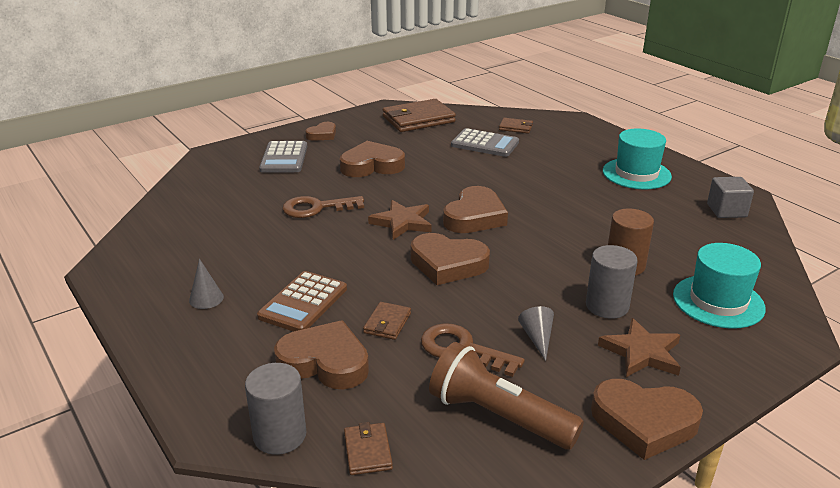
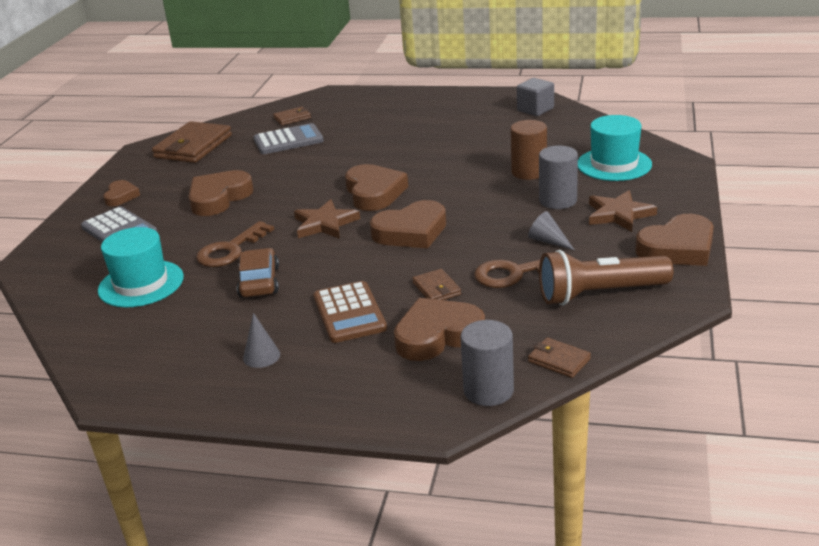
camera: 40 degrees left, 0 degrees up
turquoise hat [603,129,672,189] -> turquoise hat moved to [98,227,184,307]
none -> brown car [237,248,279,298]

